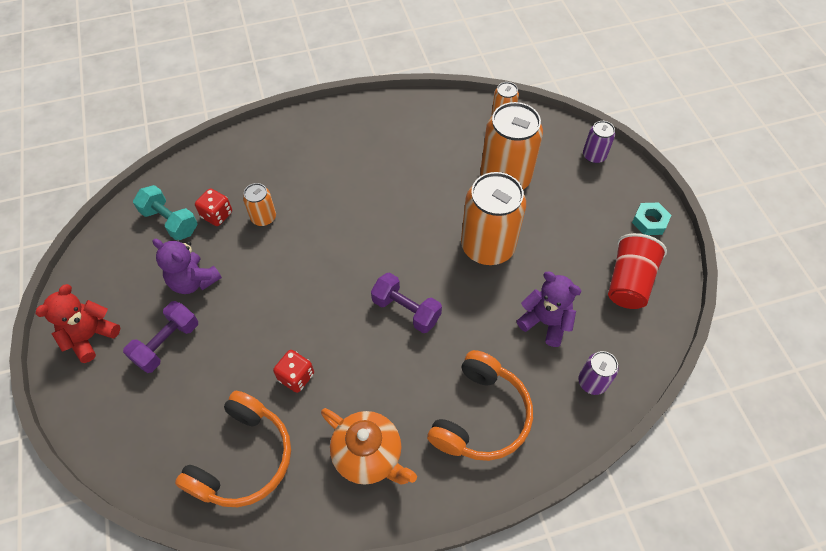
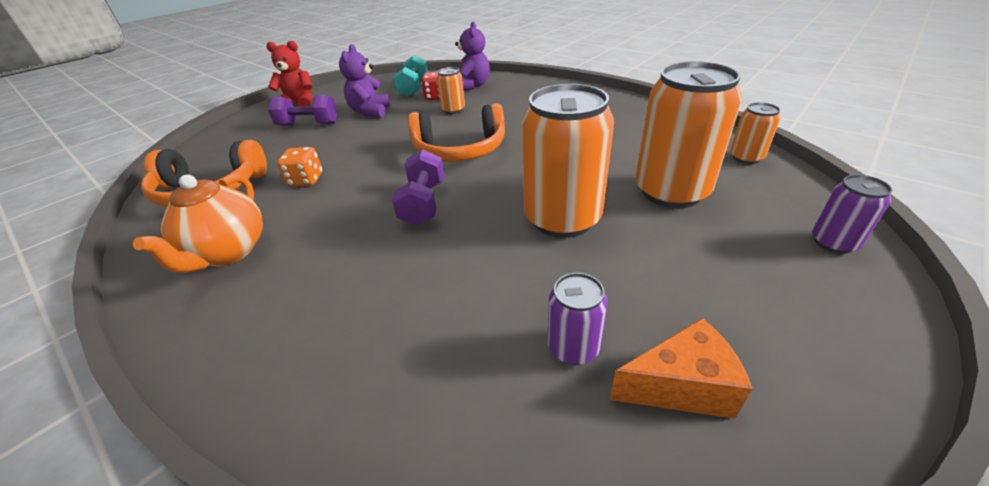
camera: 60 degrees right, 20 degrees down
red dice [273,350,314,393] -> orange dice [277,147,322,186]
orange headphones [427,350,533,461] -> orange headphones moved to [408,103,505,162]
purple teddy bear [517,271,582,347] -> purple teddy bear moved to [455,22,490,90]
purple can [578,351,619,395] -> purple can moved to [548,273,608,365]
red cup [608,233,667,309] -> orange cheese [609,318,752,419]
turquoise nut [632,203,671,235] -> none

